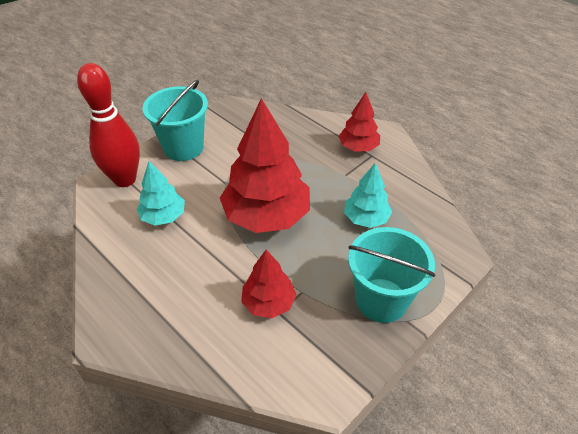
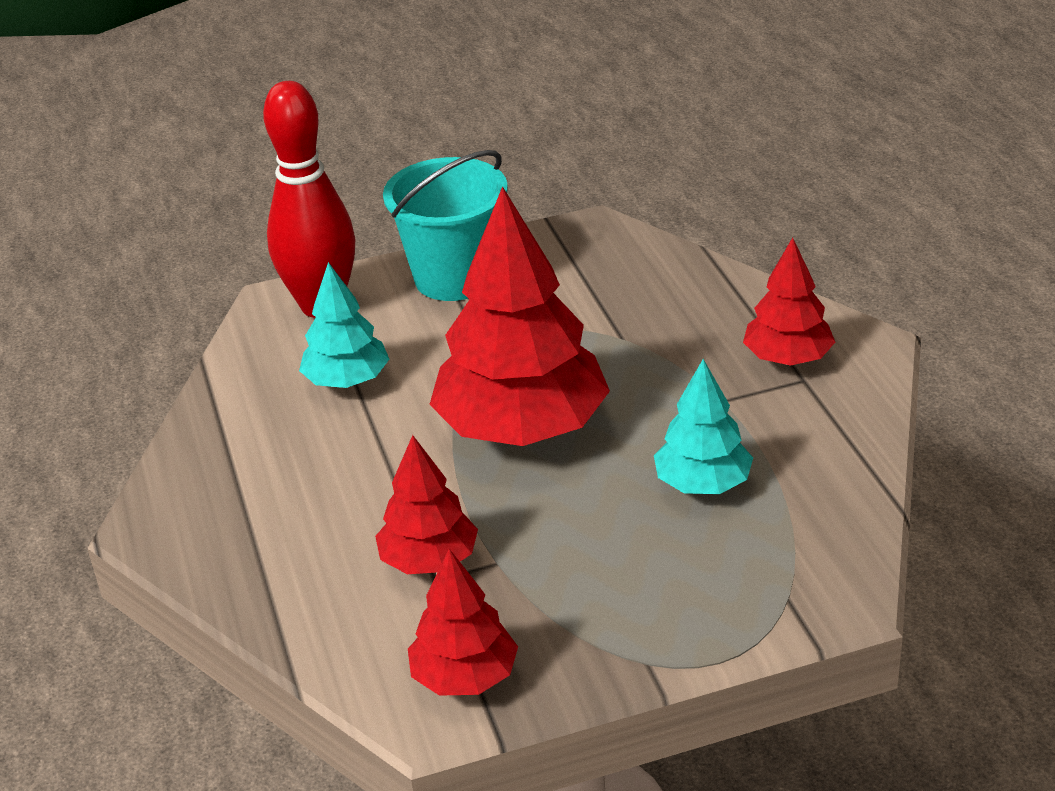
camera: 30 degrees right, 10 degrees down
turquoise bucket [348,227,435,323] -> none
none -> red tree [408,549,518,696]

